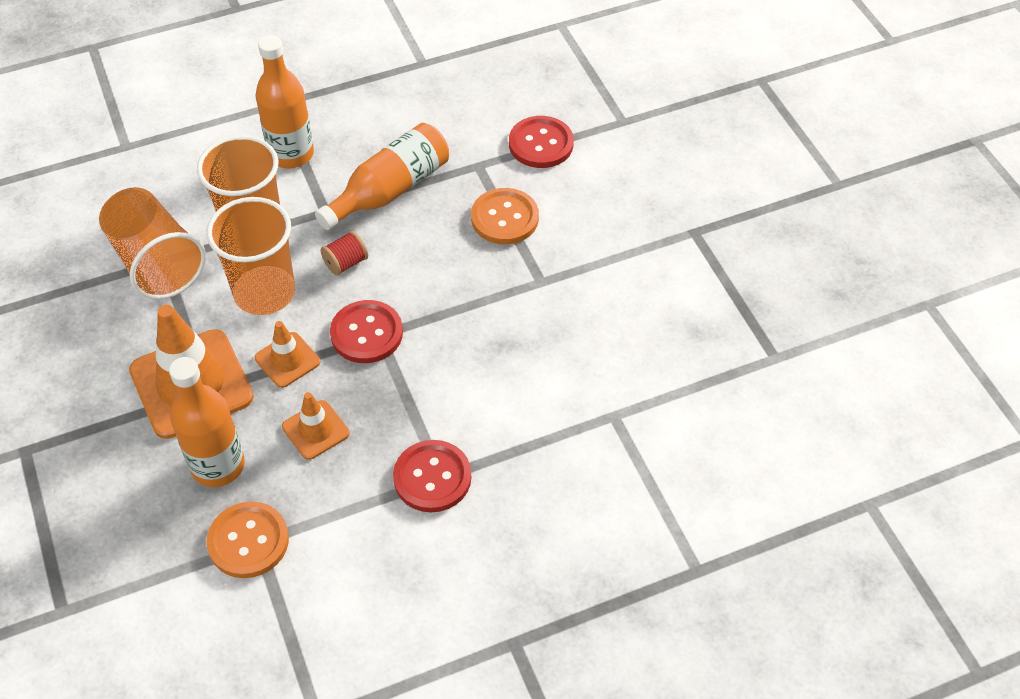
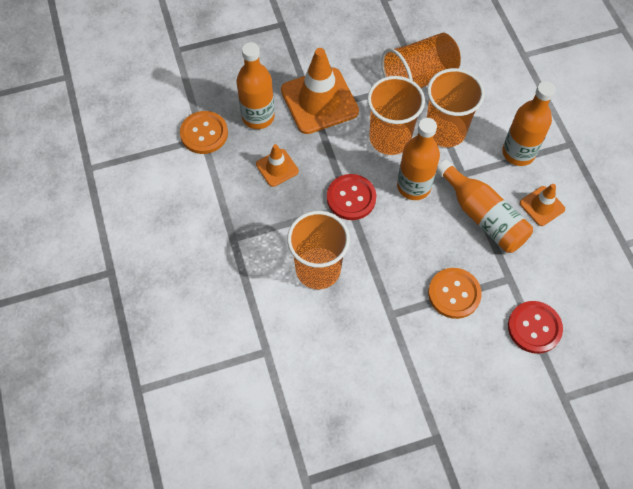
camera: 95 degrees right, 10 degrees up
orange traffic cone [255,321,320,388] -> orange traffic cone moved to [520,184,565,226]
red spool [321,231,368,276] -> orange bottle [397,118,440,200]
red button [393,440,471,512] -> none
none -> orange cup [287,211,350,289]

